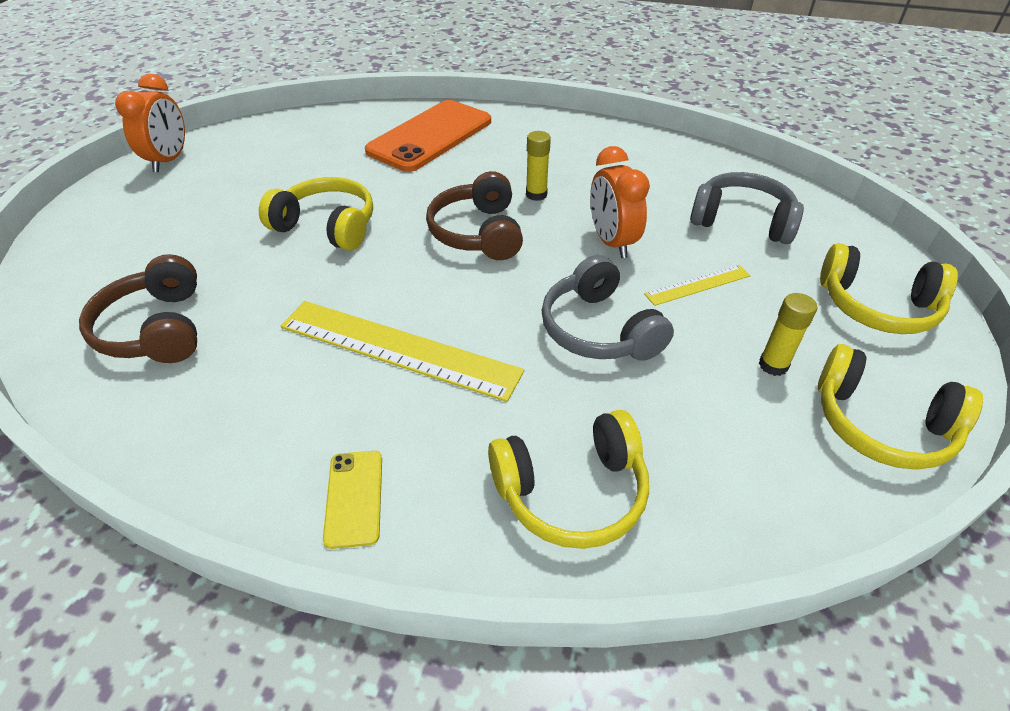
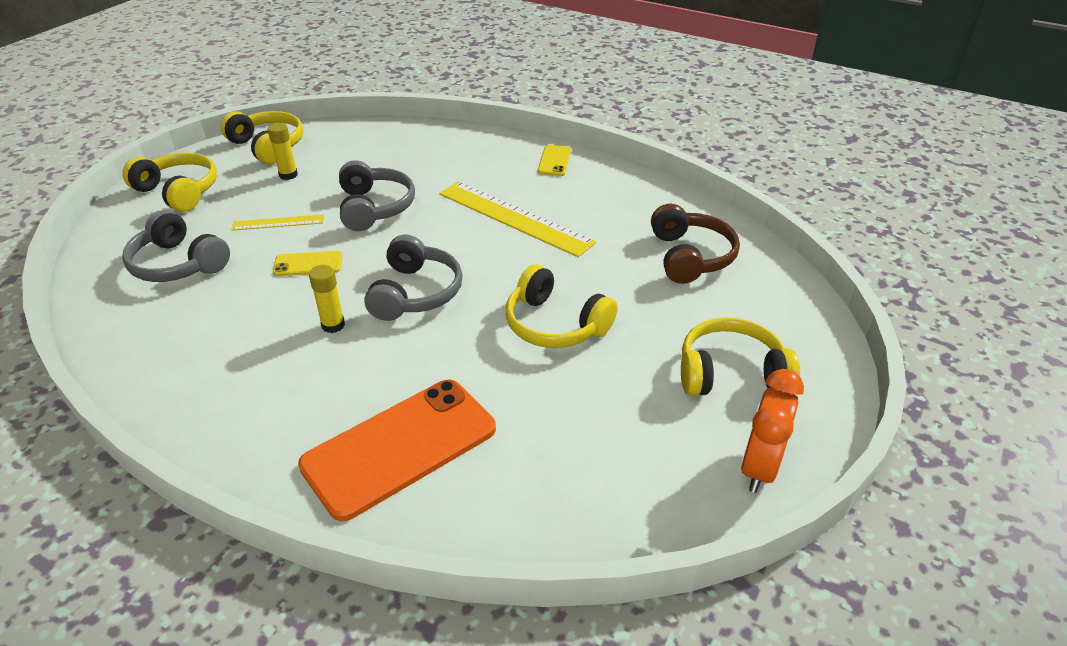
camera: 165 degrees left, 5 degrees down
brown headphones [426,171,523,260] -> grey headphones [364,235,463,321]
yellow headphones [488,410,649,549] -> yellow headphones moved to [681,317,800,396]
orange clock [590,146,650,258] -> yellow phone [273,251,342,276]

